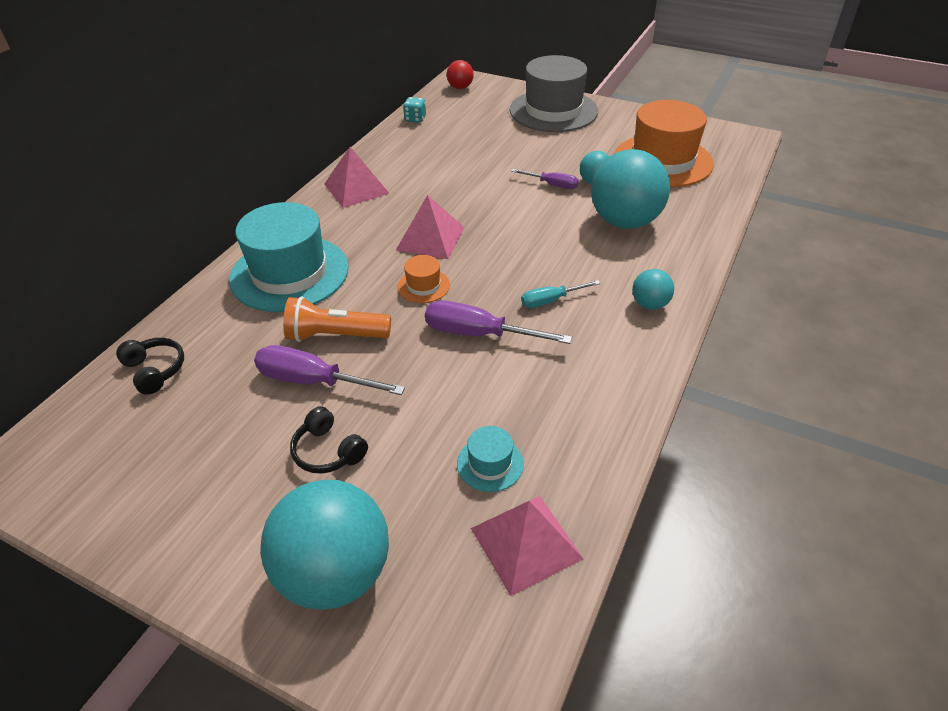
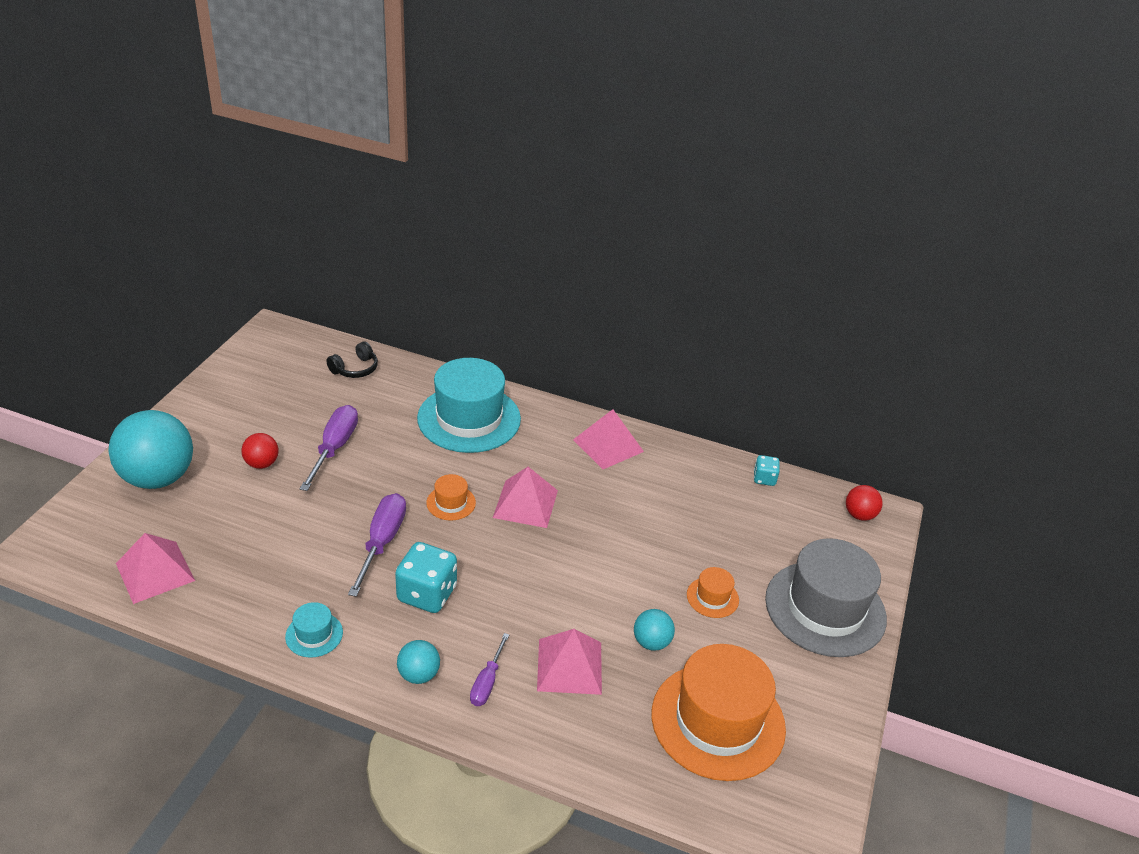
camera: 80 degrees right, 5 degrees down
orange flashlight [283,296,391,342] -> none
black headphones [290,406,368,474] -> red ball [241,433,279,469]
turquoise hat [457,426,524,492] -> turquoise hat moved to [285,602,343,658]
purple screwdriver [511,169,579,189] -> purple screwdriver moved to [470,633,509,706]
turquoise screwdriver [521,280,601,308] -> turquoise dice [395,542,457,613]
turquoise ball [591,149,670,229] -> pink pyramid [537,629,602,695]
none -> orange hat [687,567,739,618]

